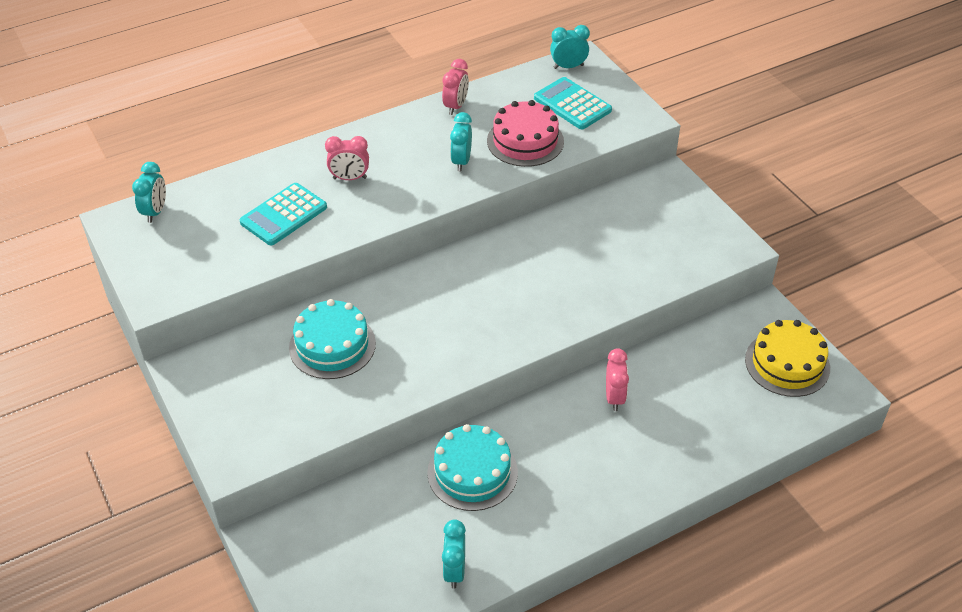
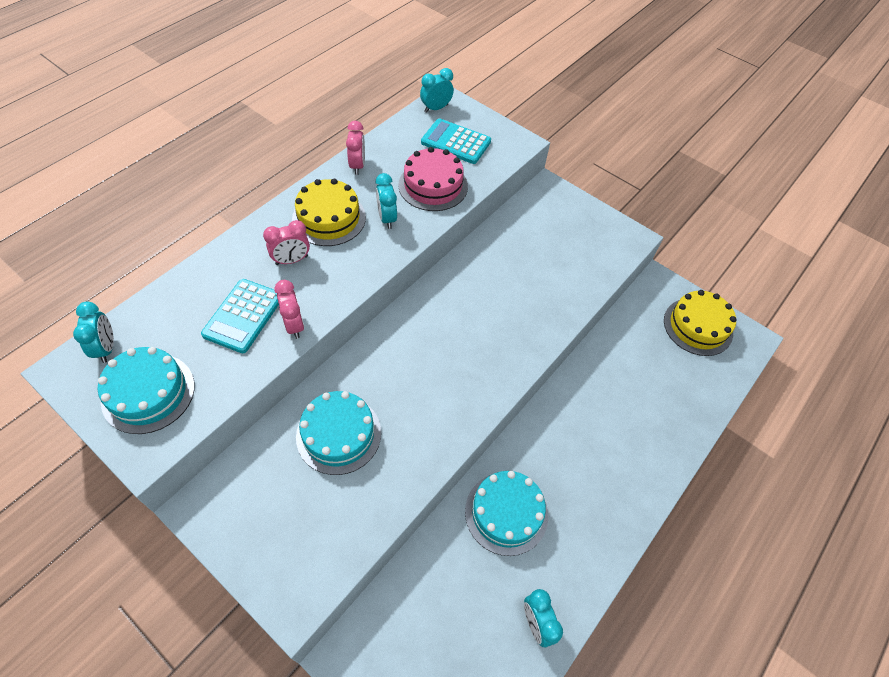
camera: 25 degrees left, 10 degrees up
pink clock [606,348,629,411] -> pink clock moved to [274,280,304,339]
none -> turquoise cake [98,347,195,434]
none -> yellow cake [292,179,366,246]

